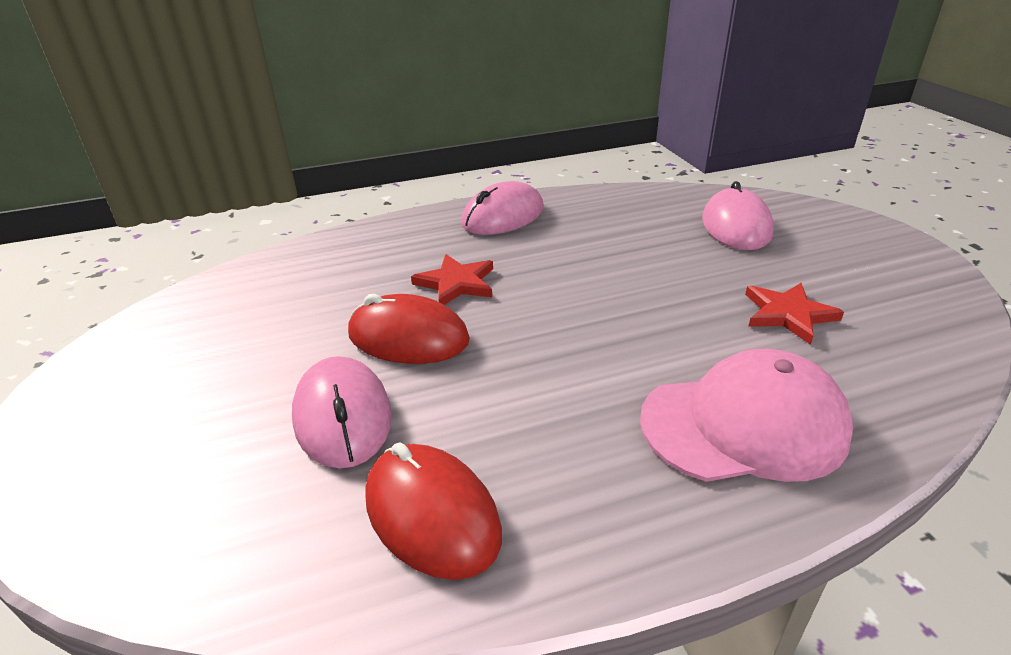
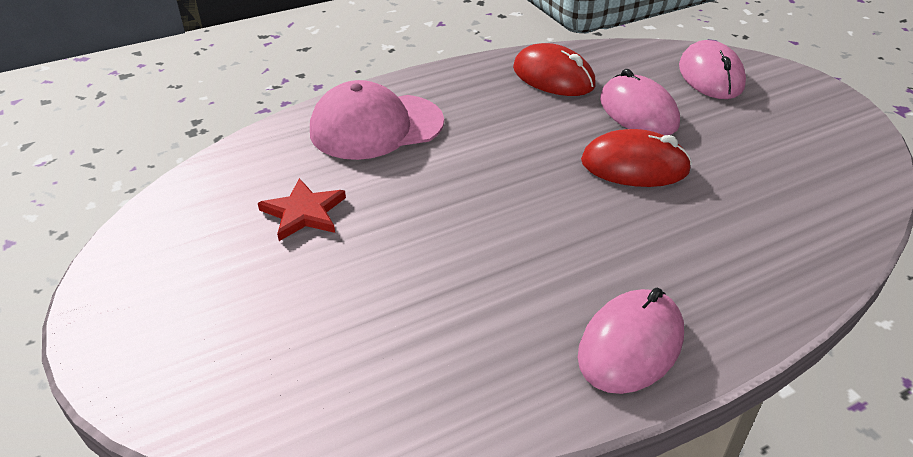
camera: 170 degrees right, 5 degrees up
red star [411,254,493,305] -> none
pink mouse [702,181,774,250] -> pink mouse moved to [679,40,746,99]

